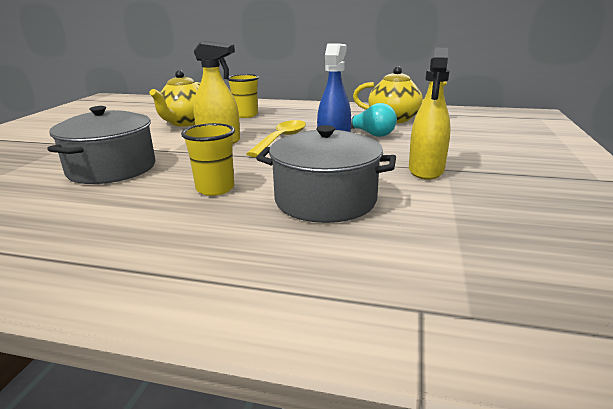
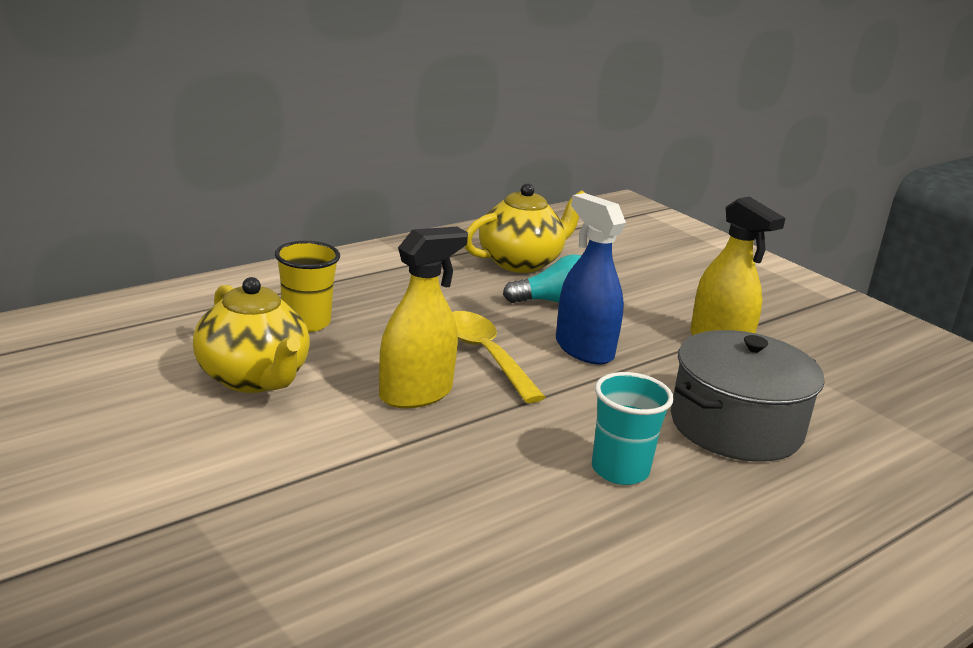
camera: 55 degrees left, 0 degrees up
grey pot [47,106,155,184] -> none
yellow cup [181,123,235,196] -> turquoise cup [592,372,674,485]

